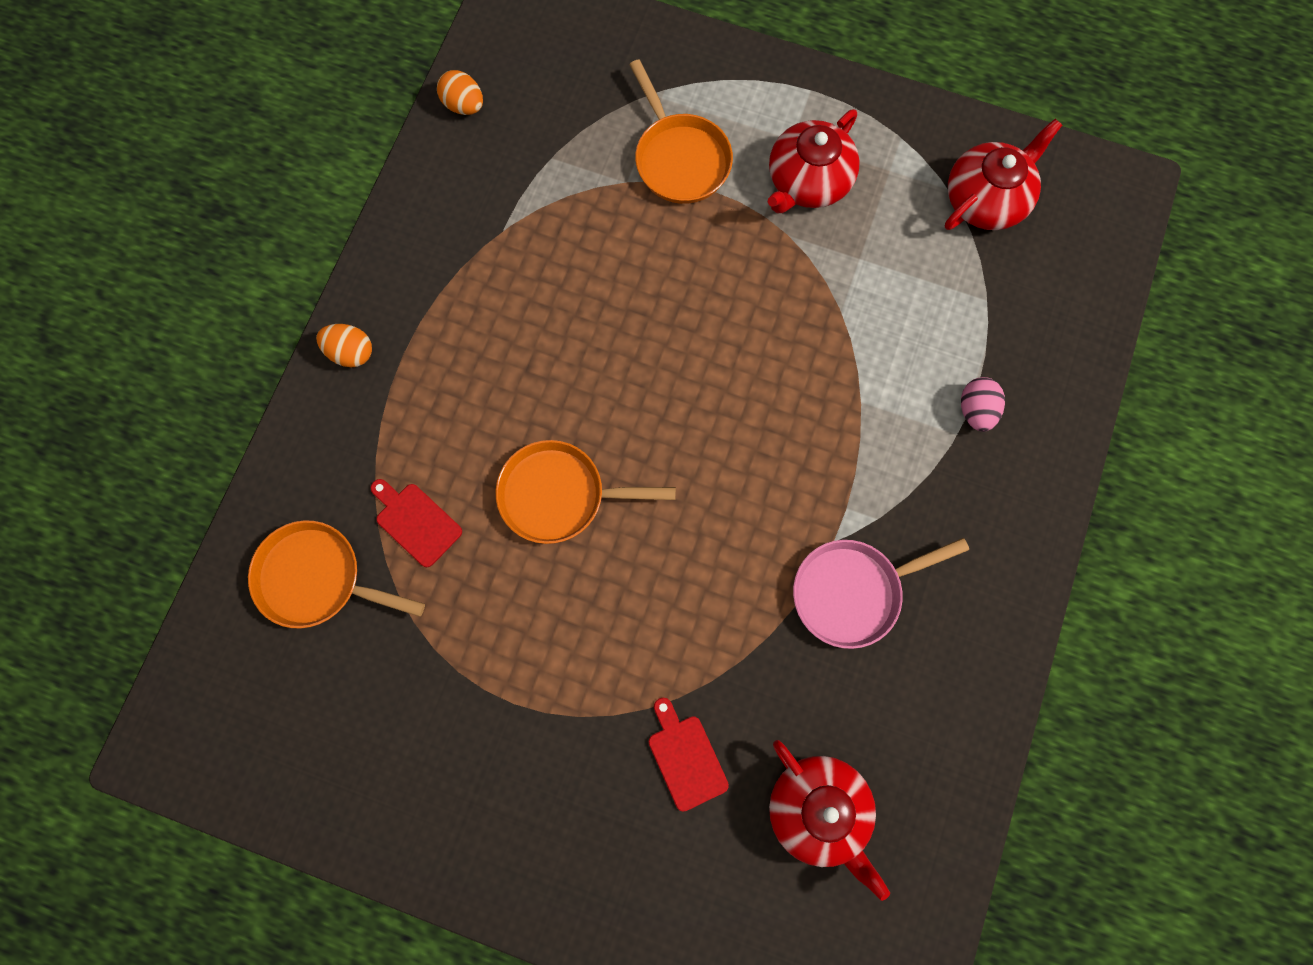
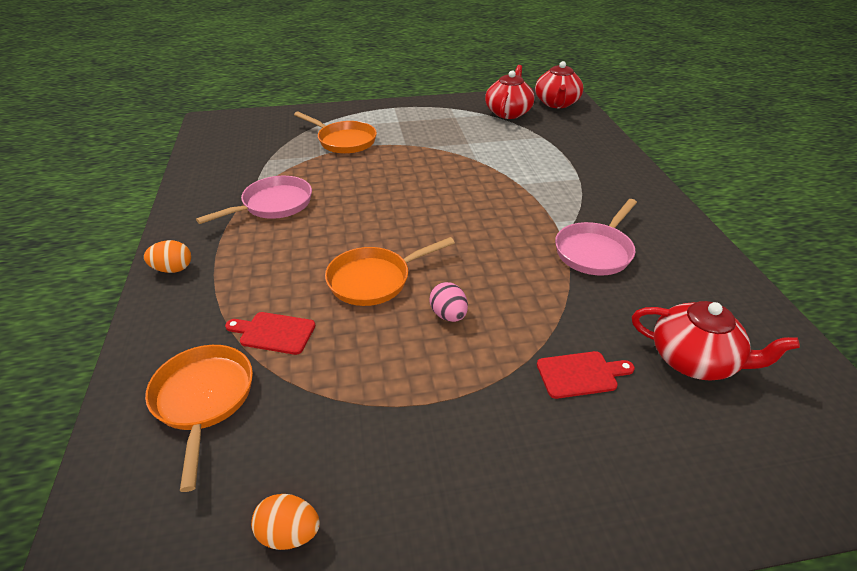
camera: 30 degrees left, 35 degrees down
orange pan [248,520,425,628] -> orange pan turned 90 degrees clockwise [145,345,253,492]
orange egg [437,70,483,115] -> orange egg moved to [251,494,320,550]
red cutting board [649,698,729,812] -> red cutting board turned 135 degrees clockwise [537,351,635,399]
red teapot [768,109,860,213] -> red teapot moved to [535,61,583,108]
pink egg [961,377,1005,432] -> pink egg moved to [429,282,468,322]
none -> pink pan [196,176,312,224]

